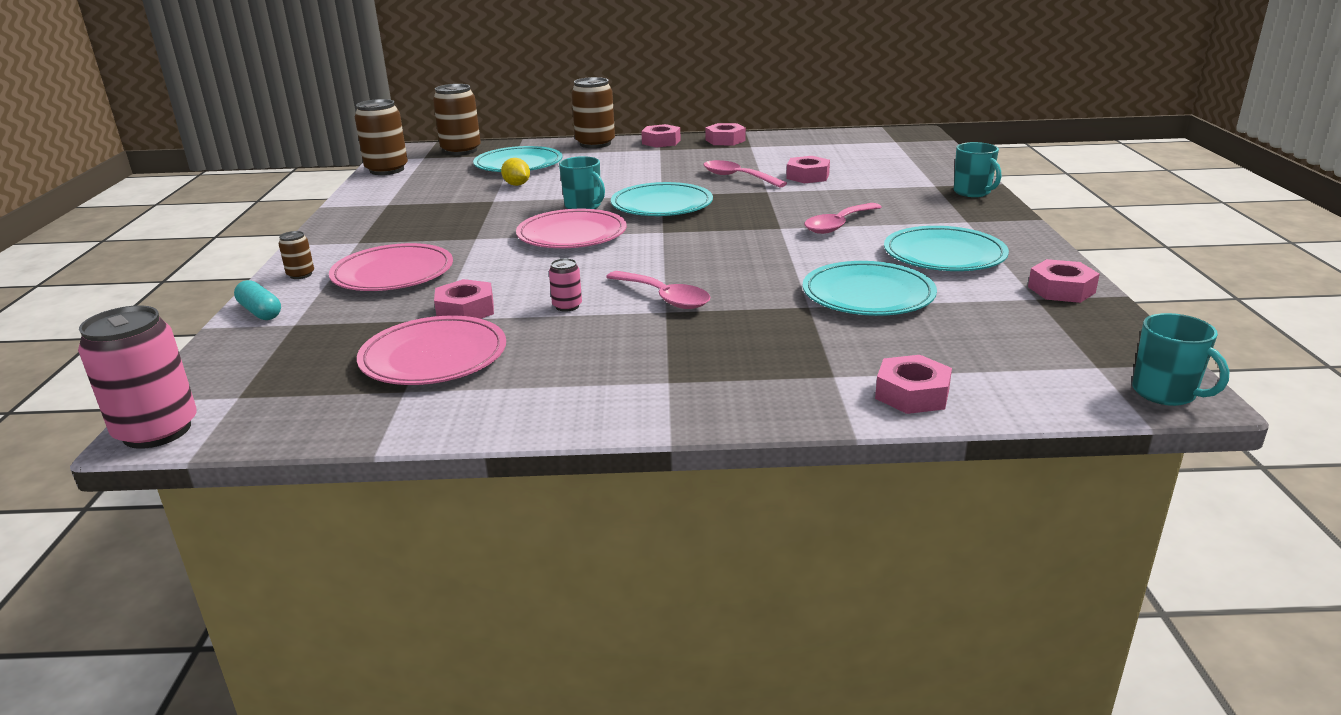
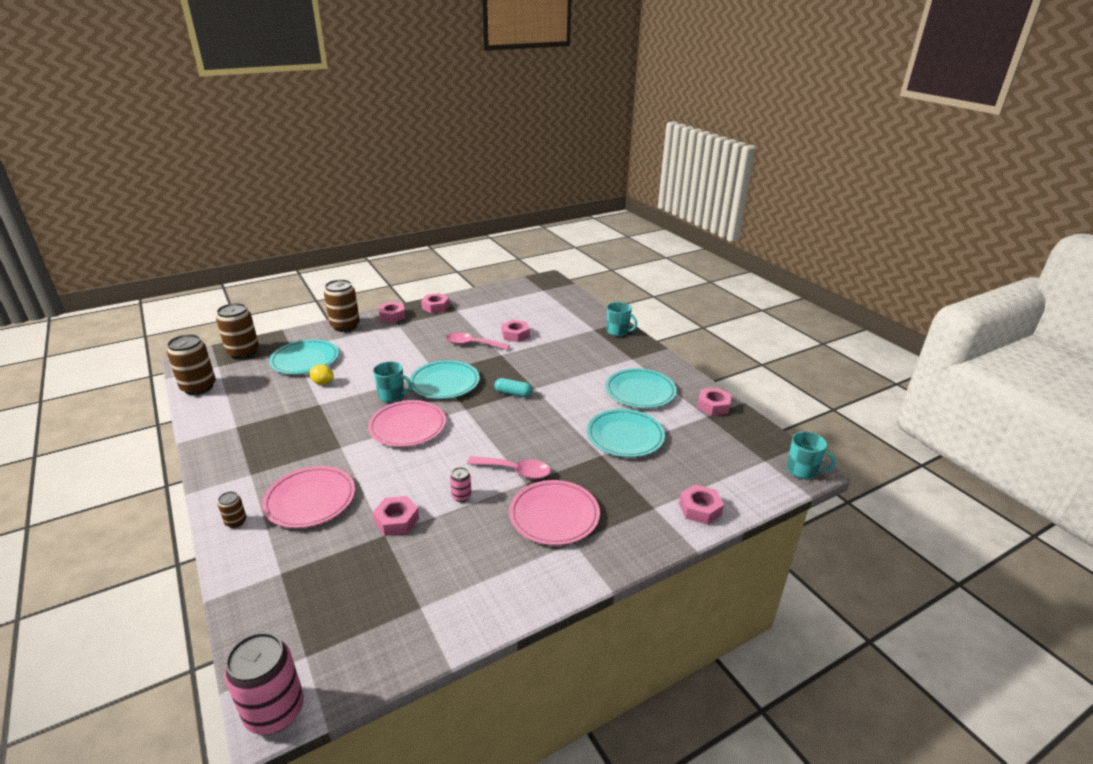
camera: 30 degrees left, 5 degrees up
turquoise capsule [234,280,281,320] -> turquoise capsule moved to [494,378,532,397]
pink plate [357,316,506,385] -> pink plate moved to [509,480,600,545]
pink spoon [804,203,882,234] -> none

